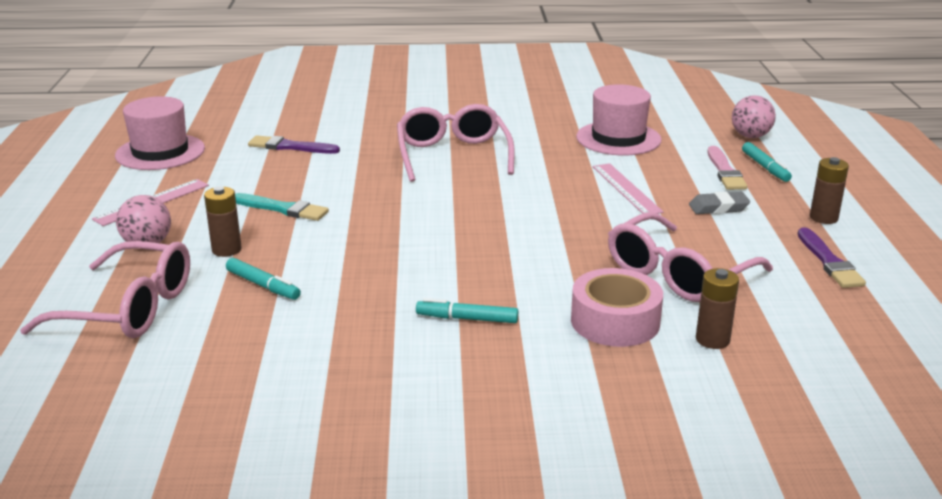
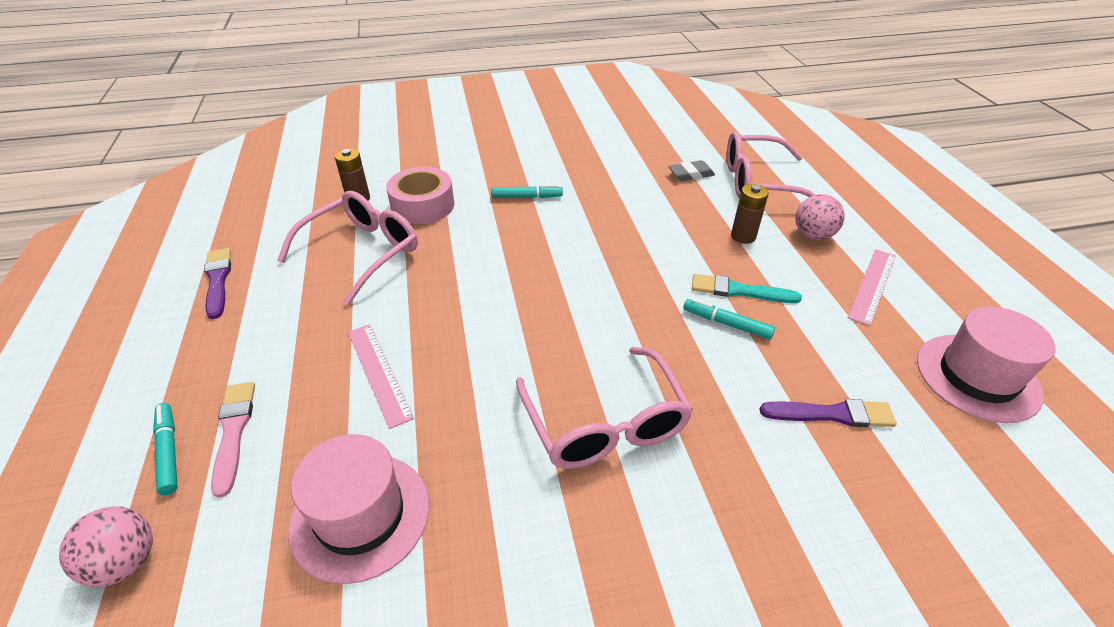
camera: 170 degrees right, 15 degrees up
turquoise marker [226,258,301,300] -> turquoise marker moved to [683,298,775,340]
grey eraser [689,191,750,214] -> grey eraser moved to [668,160,715,181]
brown battery [810,157,849,224] -> none

